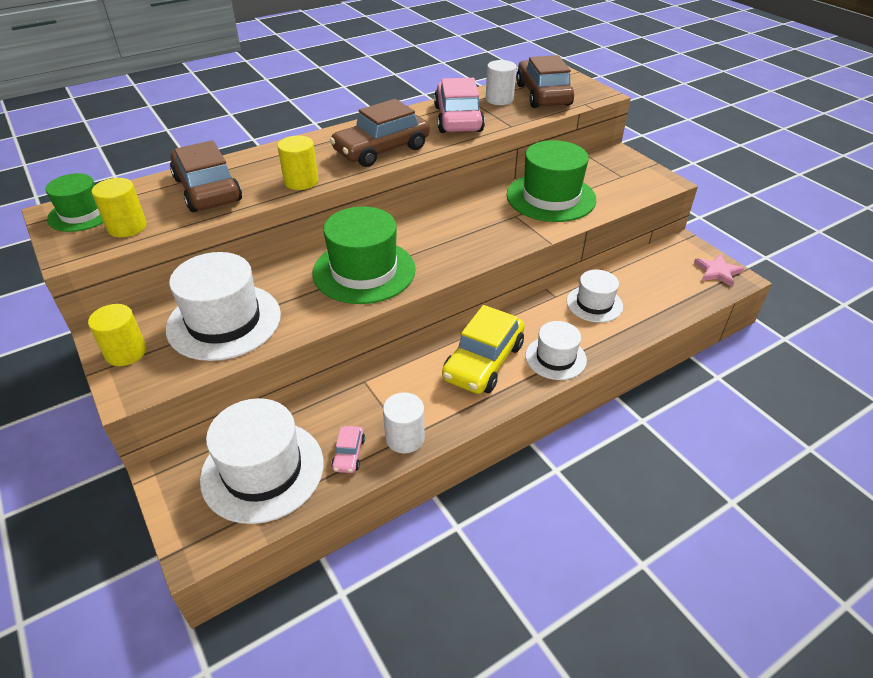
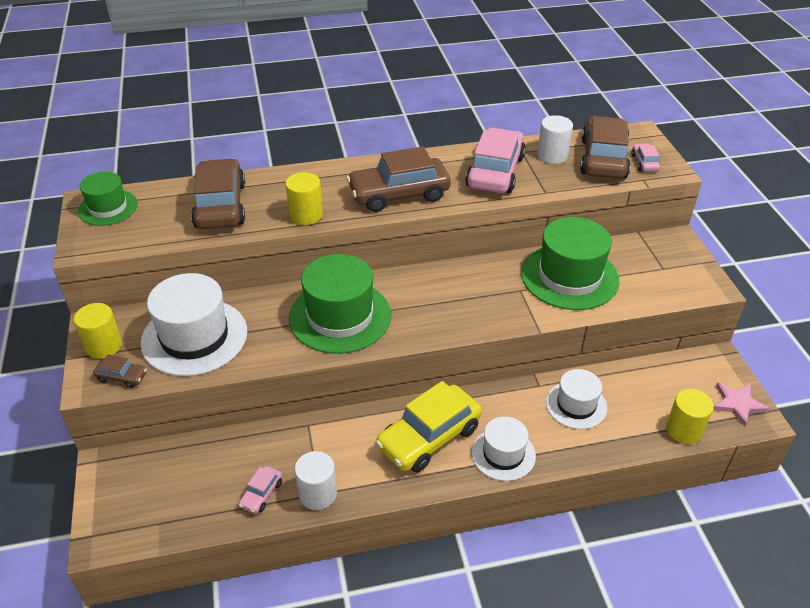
camera: 20 degrees right, 0 degrees up
yellow cylinder [92,178,147,237] -> yellow cylinder moved to [666,389,714,444]
white hat [200,398,324,524] -> none
none -> brown car [93,354,147,388]
none -> pink car [631,143,660,171]

